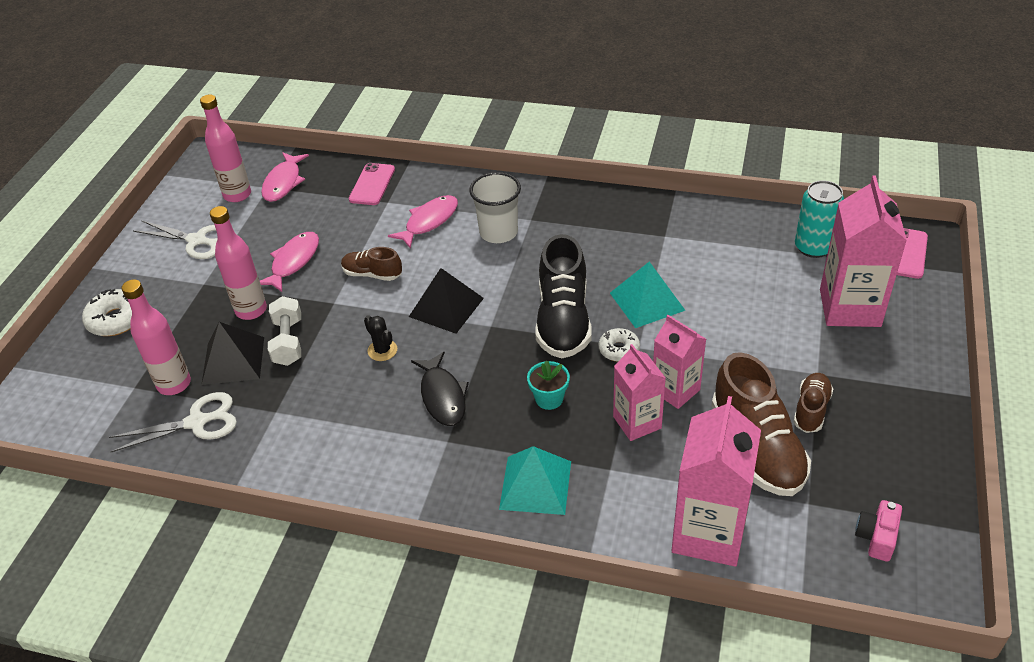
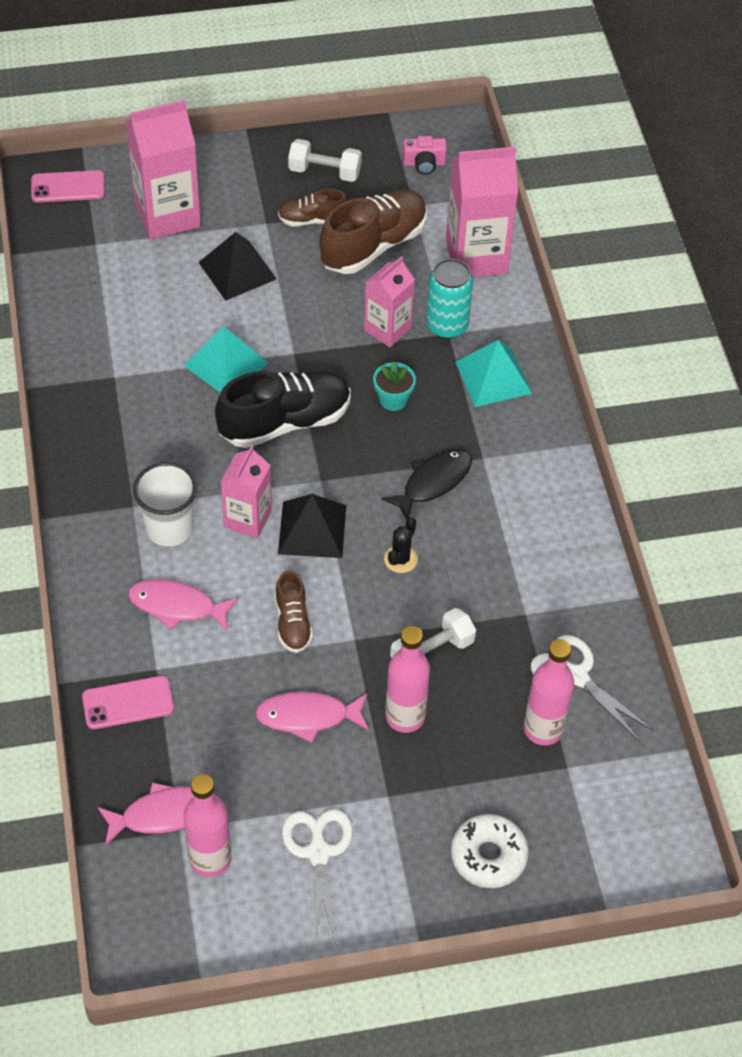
camera: 120 degrees left, 10 degrees up
black pyramid [201,322,264,385] -> black pyramid moved to [198,232,277,301]
white donut [599,328,640,362] -> none
pink carton [653,315,706,409] -> pink carton moved to [221,445,272,538]
turquoise can [795,180,844,258] -> turquoise can moved to [426,258,473,339]
none -> white dumbbell [288,139,362,182]

